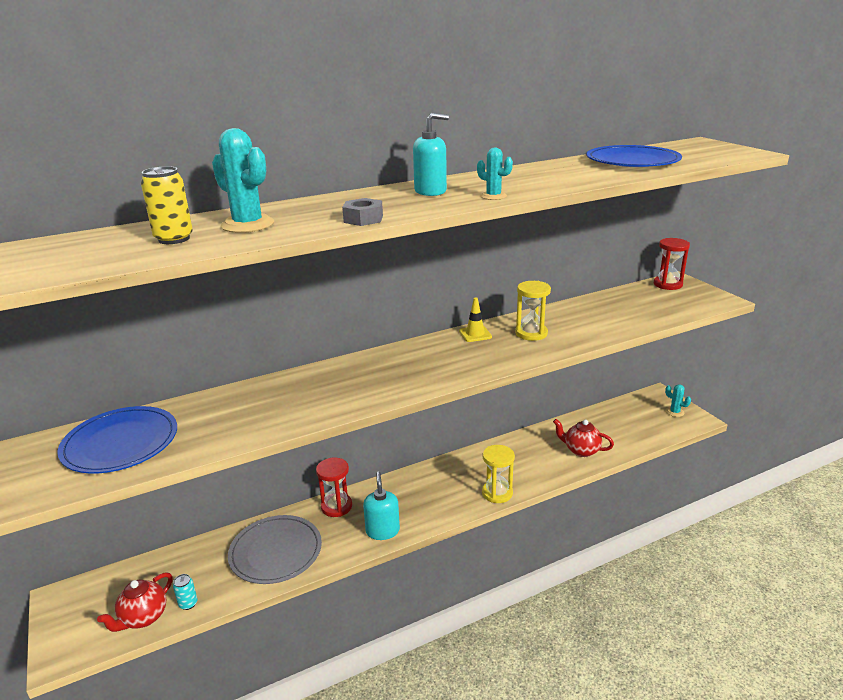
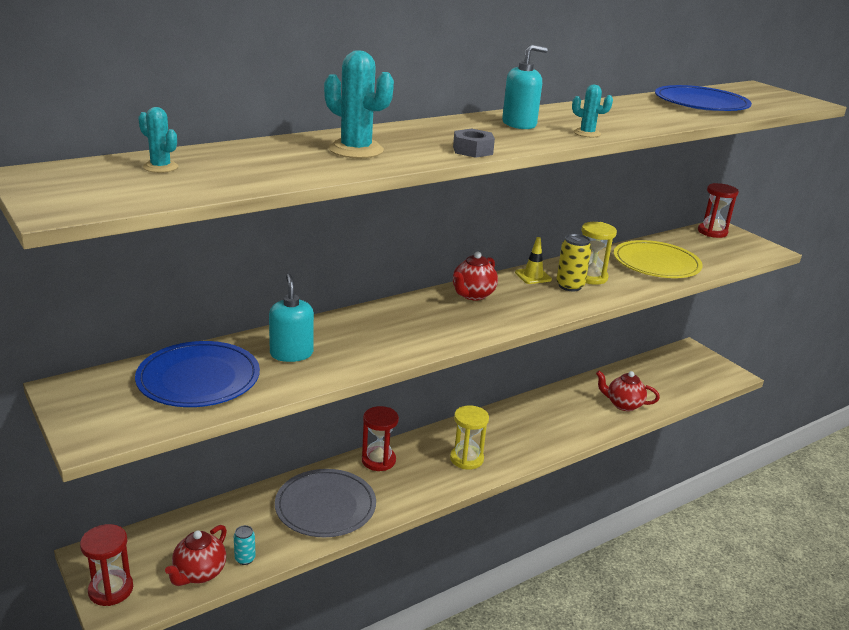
camera: 10 degrees left, 0 degrees up
yellow can [141,166,193,244] -> yellow can moved to [556,234,592,291]
turquoise soap dispenser [363,472,400,540] -> turquoise soap dispenser moved to [269,274,314,362]
yellow hourglass [482,445,515,503] -> yellow hourglass moved to [450,405,489,470]
turquoise cactus [665,384,691,417] -> turquoise cactus moved to [138,107,178,173]
none -> red hourglass [80,524,133,606]
none -> red teapot [453,252,498,301]
none -> yellow plate [614,240,703,278]

